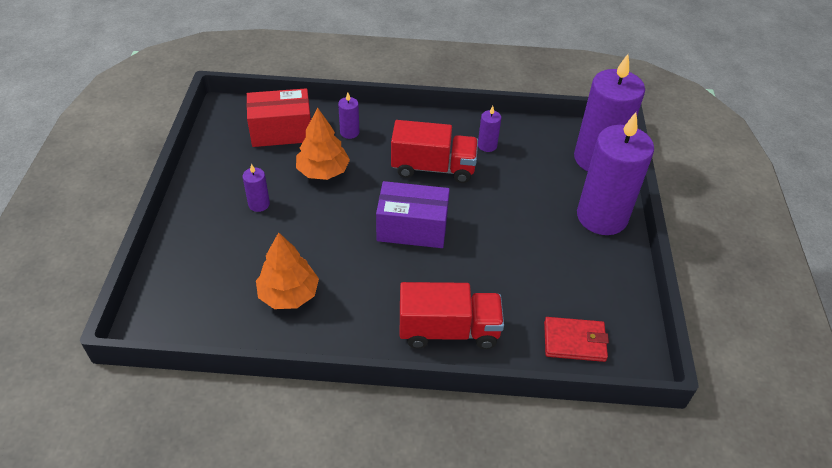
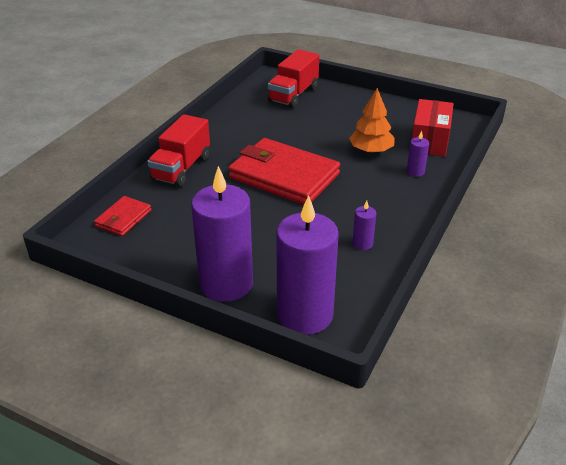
camera: 115 degrees right, 10 degrees down
purple candle [243,164,270,212] -> none
orange tree [256,232,319,309] -> none
purple box [376,181,450,248] -> red wallet [228,138,340,205]
red truck [391,120,478,183] -> red truck moved to [268,49,319,108]

